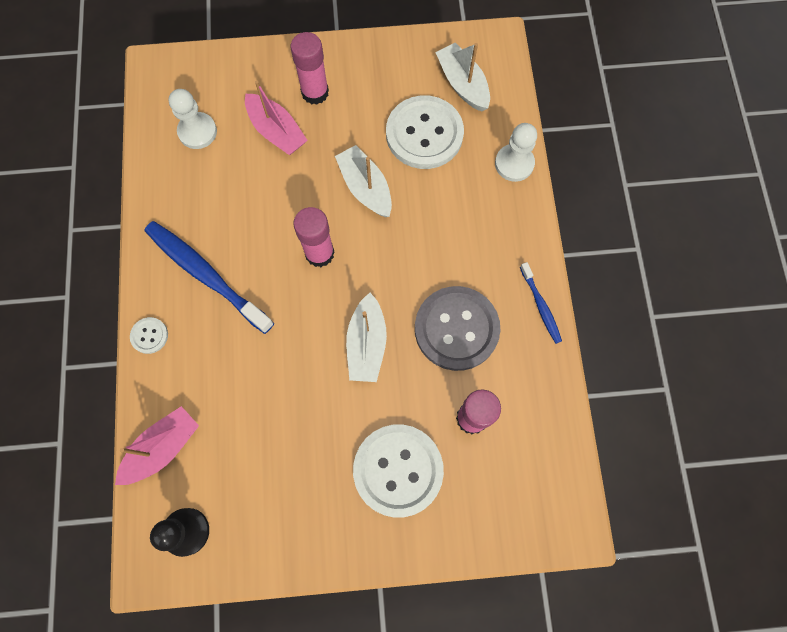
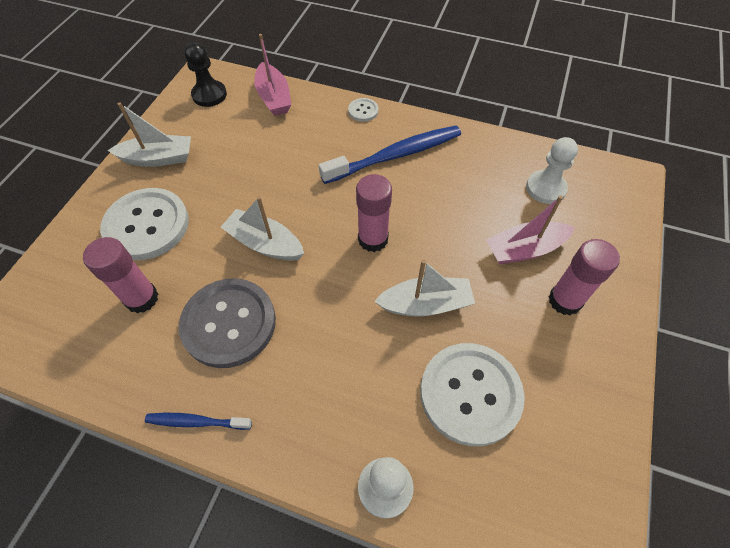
camera: 115 degrees right, 15 degrees down
white boat [435,43,490,112] -> white boat moved to [108,102,191,167]

